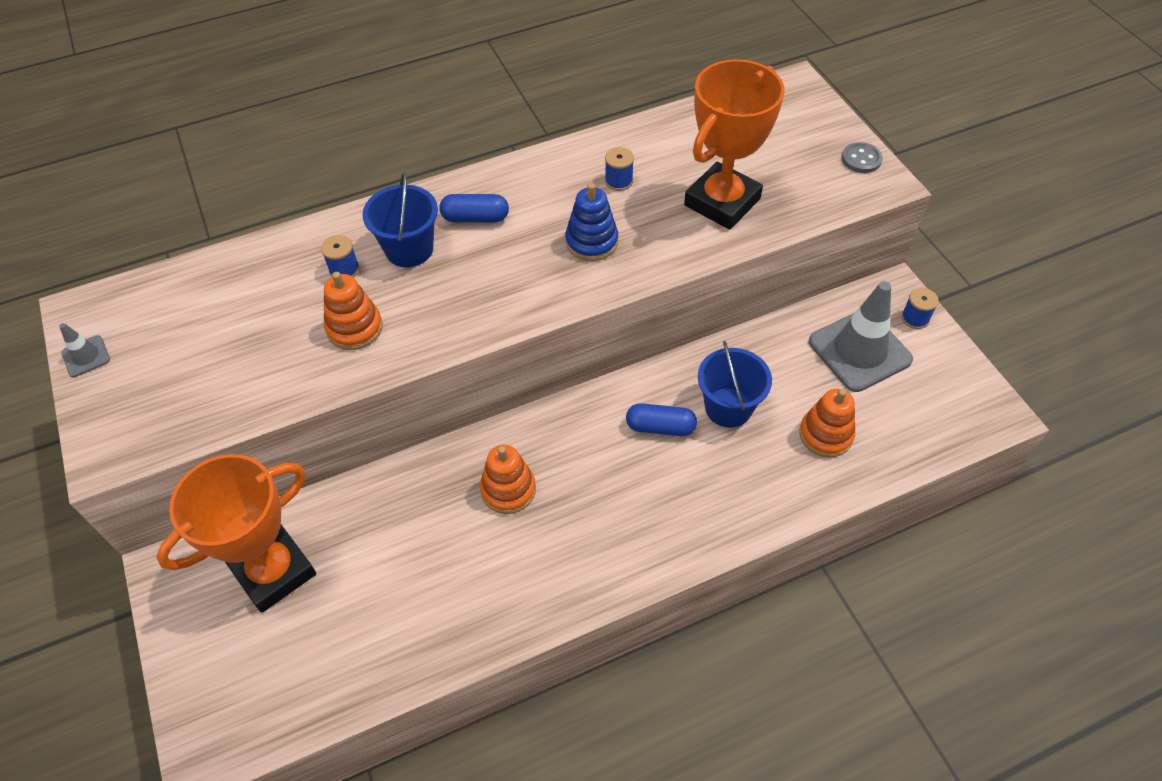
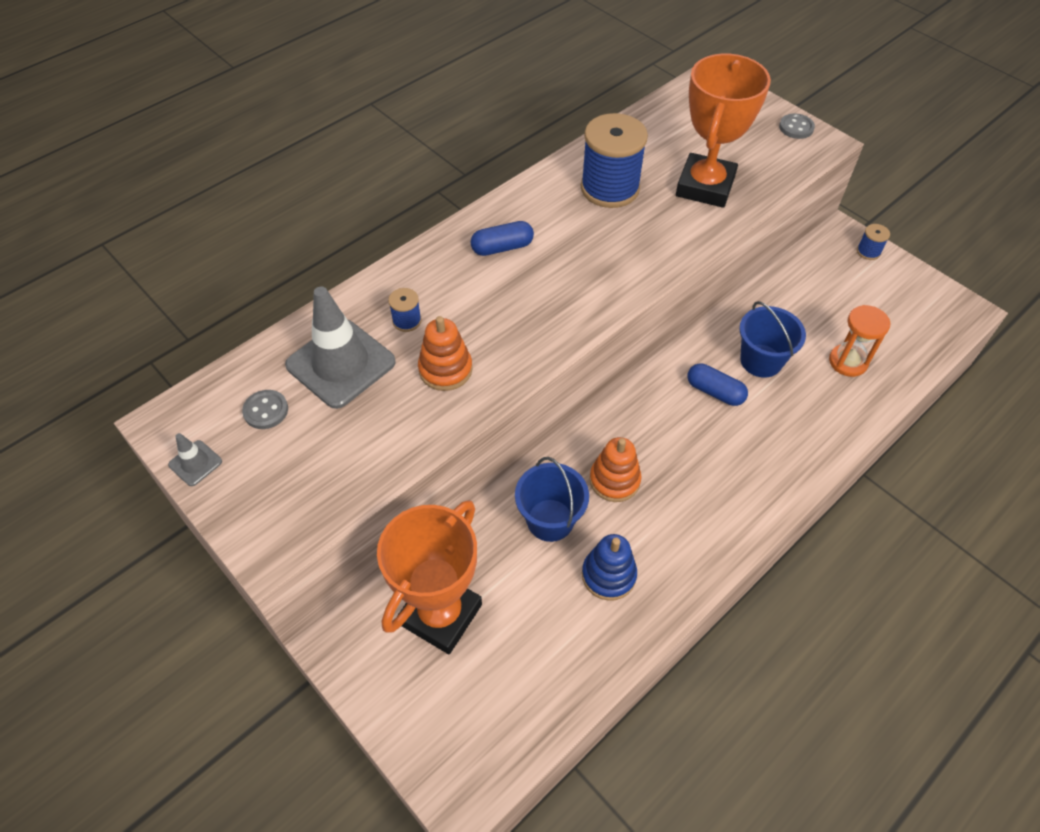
camera: 20 degrees left, 0 degrees up
blue bucket [362,171,438,267] -> blue bucket moved to [515,457,589,542]
blue stacking toy [565,183,618,261] -> blue stacking toy moved to [582,534,637,601]
blue spool [605,147,634,191] -> blue spool [581,113,648,208], size x2.29
blue capsule [626,403,697,436] -> blue capsule turned 45 degrees clockwise [687,364,748,406]
orange stacking toy [799,389,855,458] -> orange hourglass [829,305,890,377]
grey traffic cone [809,281,913,392] -> grey traffic cone moved to [285,287,396,409]
none -> grey button [242,390,288,429]

